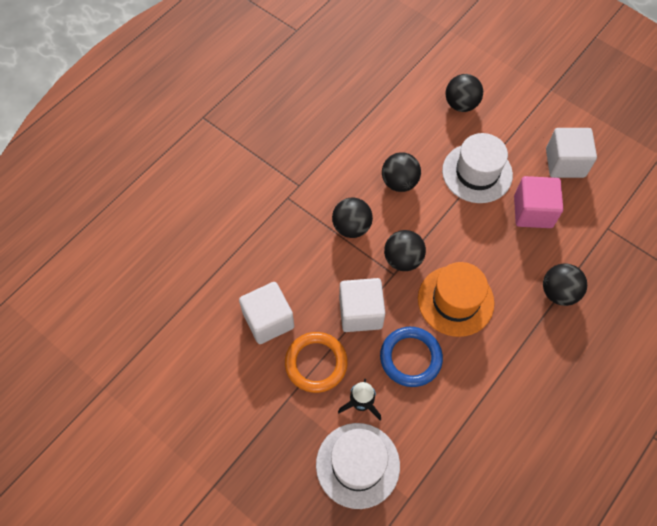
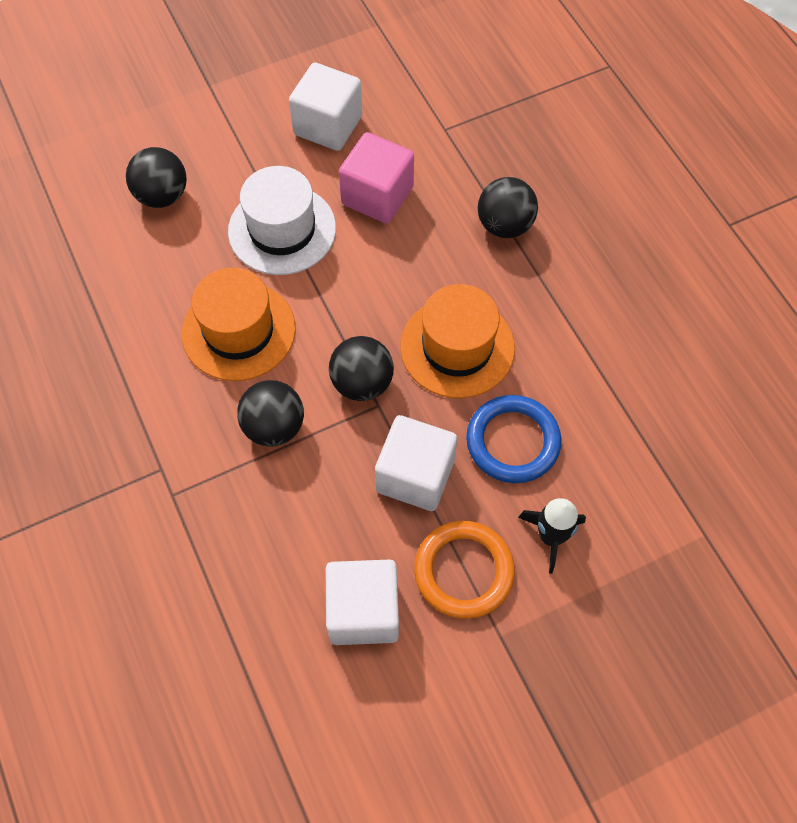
camera: 65 degrees left, 0 degrees up
white hat [316,423,400,509] -> none
black ball [382,152,421,192] -> orange hat [182,267,296,381]

